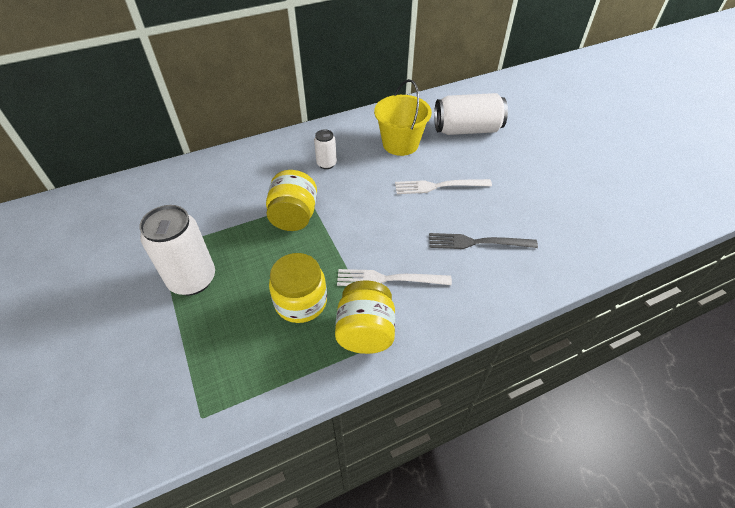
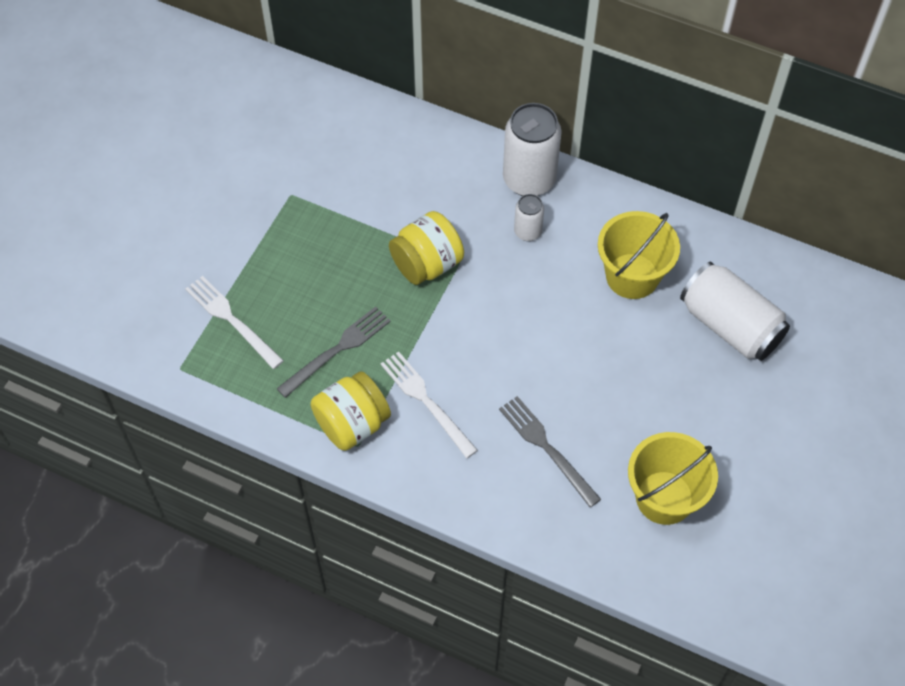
camera: 50 degrees right, 10 degrees up
white can [139,205,215,295] -> white can moved to [503,103,562,196]
yellow jar [269,253,327,323] -> grey fork [276,306,391,398]
white fork [395,179,492,194] -> white fork moved to [185,276,284,369]
none -> yellow bucket [628,432,718,525]

